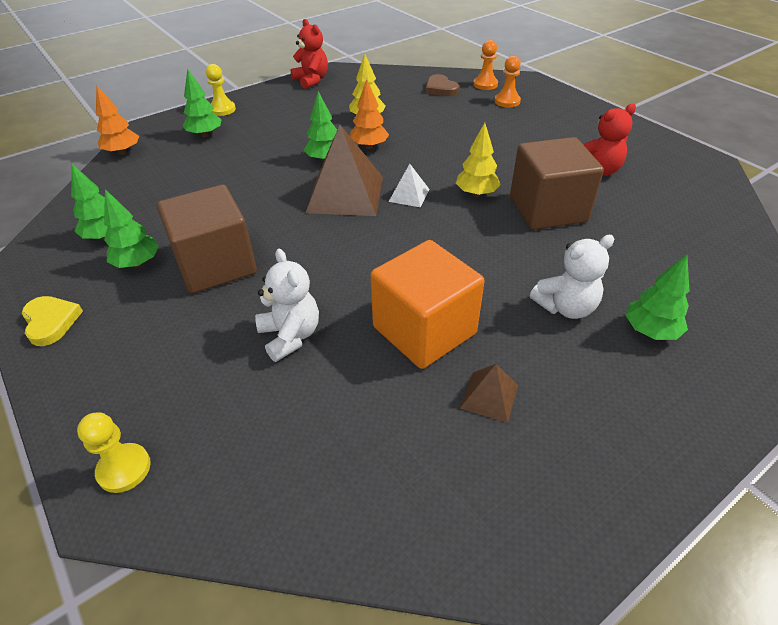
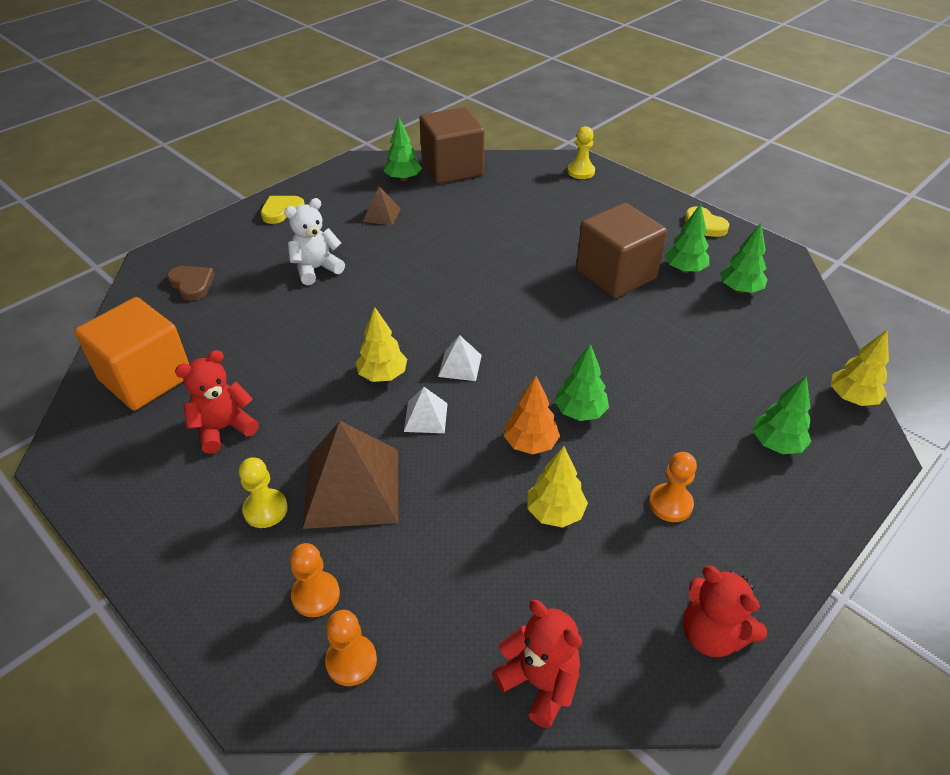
camera: 170 degrees right, 0 degrees up
orange tree [96,86,139,155] -> yellow tree [831,330,889,406]
yellow pawn [206,64,236,116] -> yellow pawn moved to [239,457,288,528]
white teddy bear [255,249,319,362] -> none
brown pyramid [306,125,383,216] -> brown pyramid moved to [302,421,398,529]
orange cube [370,240,485,369] -> orange cube moved to [75,297,189,411]
brown heart [426,74,459,96] -> brown heart moved to [167,266,215,301]
brown cube [510,137,604,230] -> brown cube moved to [420,107,484,184]
green tree [626,254,690,340] -> green tree moved to [384,117,422,182]
none -> yellow heart [261,196,305,224]
none -> white pyramid [404,387,448,433]
none -> red teddy bear [492,600,582,728]
none -> orange pawn [649,452,697,522]

